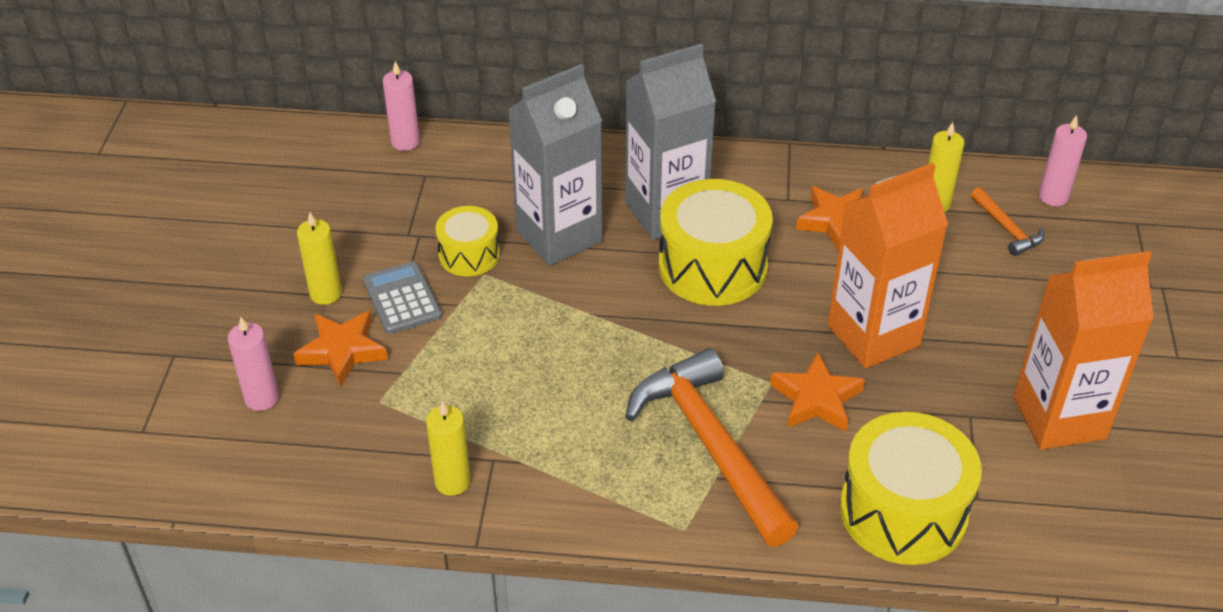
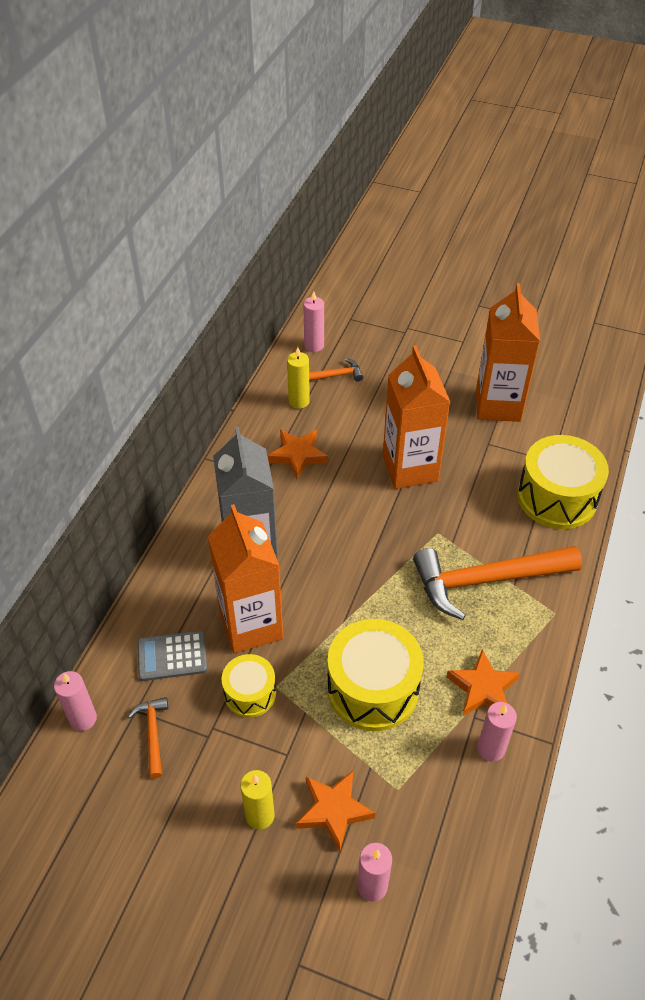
camera: 75 degrees left, 5 degrees up
grey calculator [363,261,442,334] -> grey calculator moved to [137,631,207,681]
yellow candle [426,401,471,496] -> pink candle [477,702,517,762]
grey carton [508,64,602,266] -> orange carton [208,504,283,653]
yellow drum [659,179,773,306] -> yellow drum moved to [327,619,424,731]
orange star [770,352,865,431] -> orange star moved to [446,649,520,716]
none -> orange hammer [128,697,168,779]

